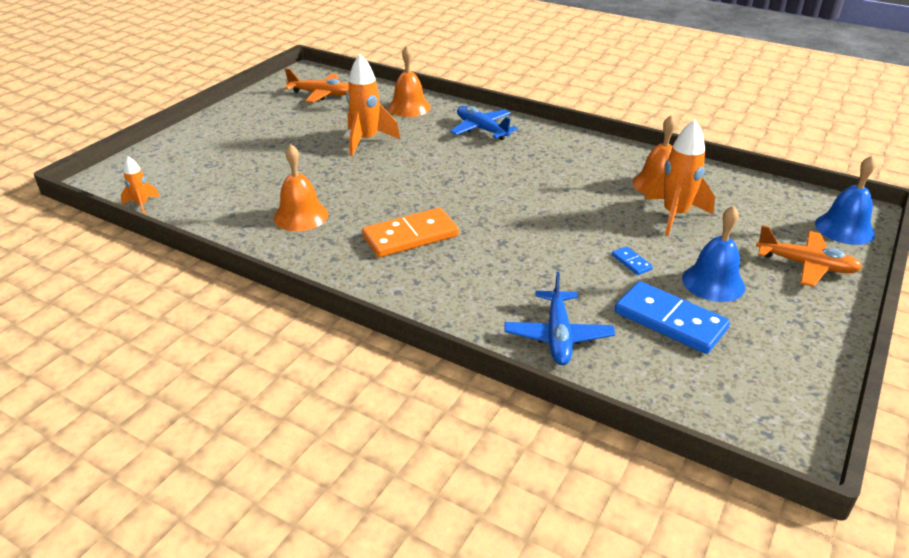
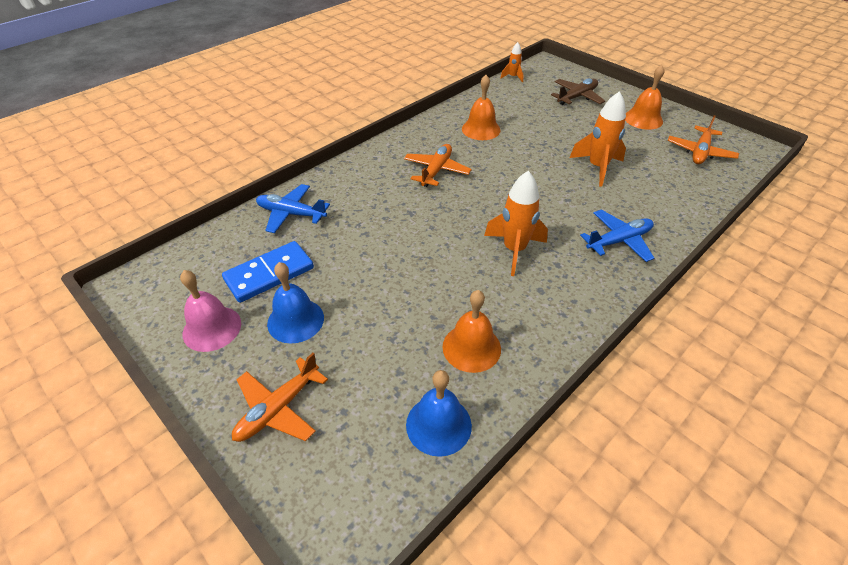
camera: 105 degrees right, 10 degrees up
orange domino [362,208,459,257] -> orange plane [404,144,471,187]
orange bell [388,46,431,117] -> orange bell moved to [625,65,664,130]
blue domino [612,246,653,275] -> none
orange rocket [645,120,715,236] -> orange rocket moved to [484,171,548,276]
blue bell [815,156,876,245] -> blue bell moved to [406,370,472,457]
none -> pink bell [180,270,241,352]
none -> brown plane [551,79,605,105]

